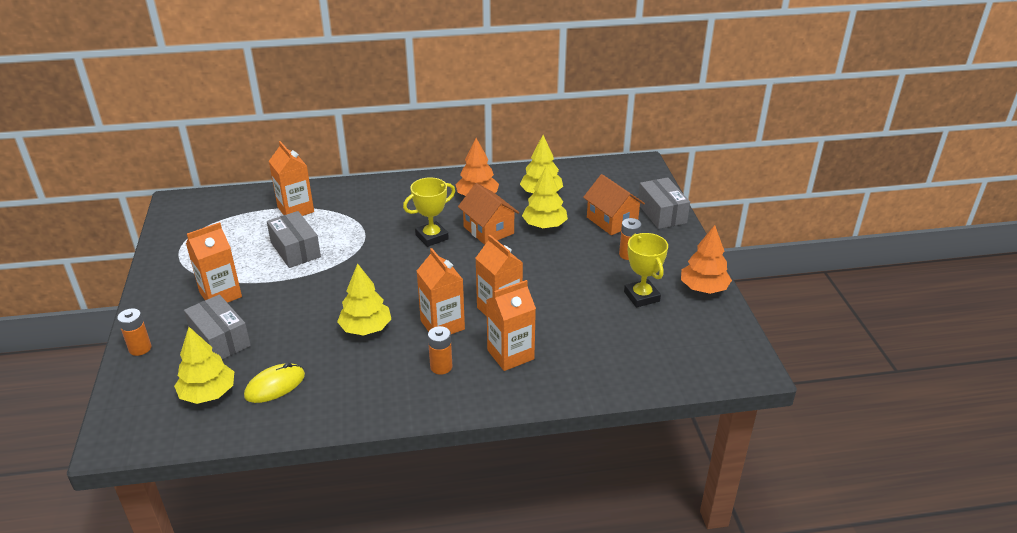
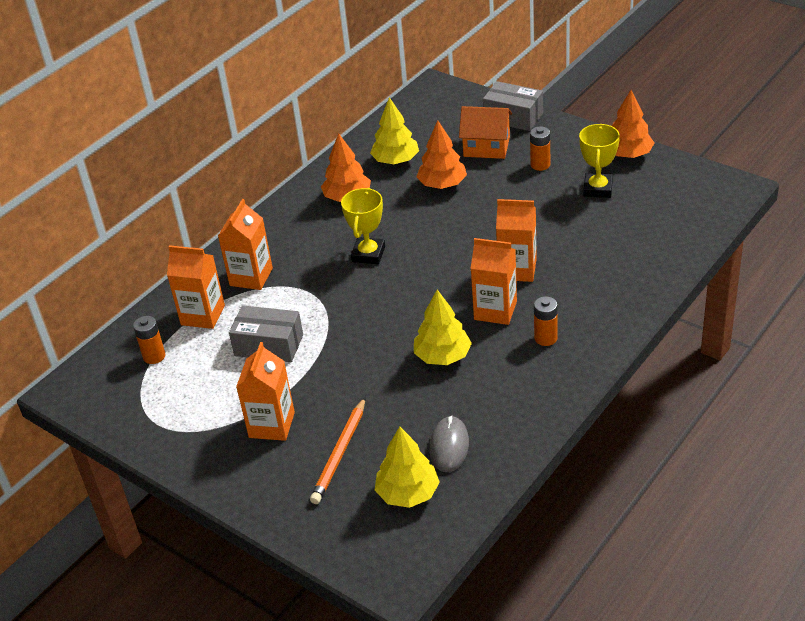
camera: 40 degrees left, 5 degrees up
orange battery [117,308,152,356] -> orange battery moved to [133,316,165,364]
grey box [184,294,251,359] -> orange pencil [310,397,365,504]
yellow mouse [244,363,305,403] -> grey mouse [429,416,469,472]
orange house [458,183,519,245] -> none
orange carton [486,280,536,371] -> orange carton moved to [218,199,273,290]
yellow tree [522,165,568,229] -> orange tree [416,120,467,189]
yellow trophy [624,233,668,308] -> yellow trophy turned 75 degrees clockwise [579,124,620,198]

